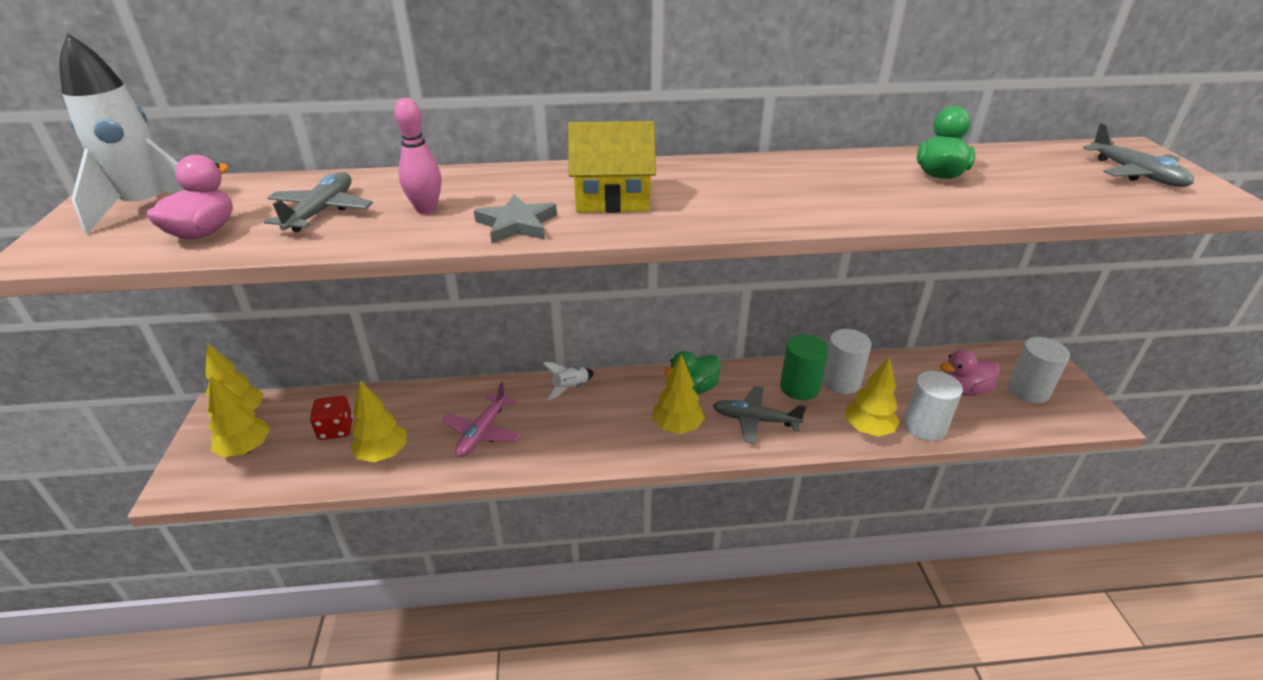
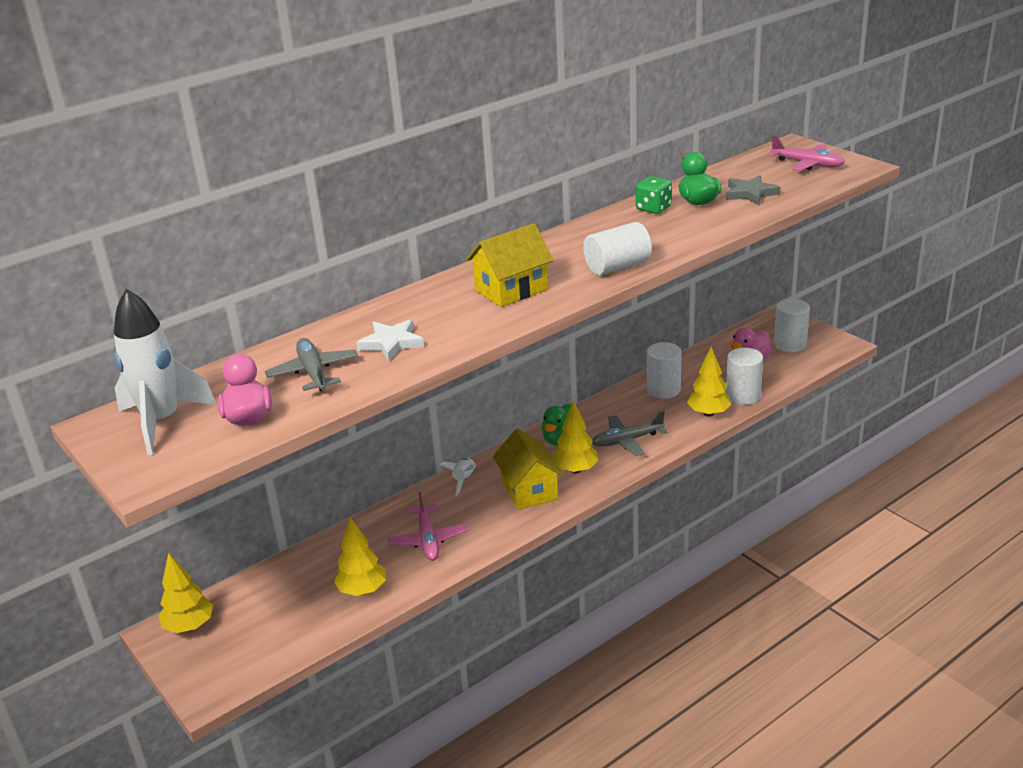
camera: 30 degrees left, 5 degrees down
yellow tree [209,375,270,457] -> none
red dice [310,396,353,440] -> none
pink bowling pin [394,98,441,214] -> white star [356,319,424,361]
grey star [474,194,557,244] -> grey star moved to [726,175,780,205]
green cylinder [780,334,829,400] -> none
grey plane [1083,123,1194,187] -> pink plane [769,135,845,171]
none -> yellow house [493,428,564,510]
none -> white cylinder [583,222,652,275]
none -> green dice [636,176,672,214]

